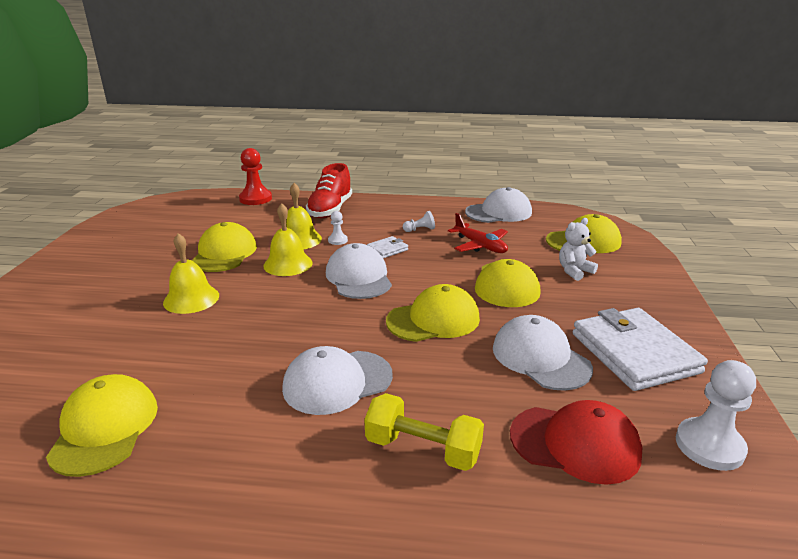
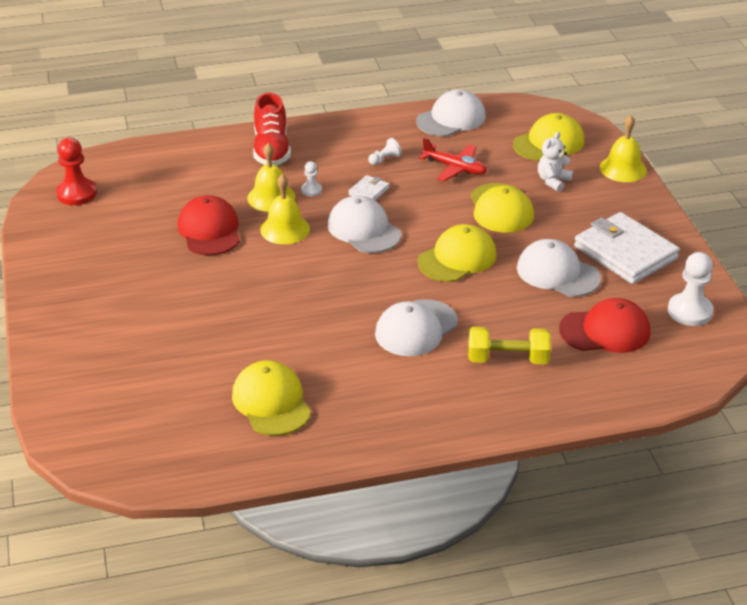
camera: 20 degrees left, 10 degrees up
yellow bell [163,233,219,314] -> yellow bell moved to [600,115,647,182]
yellow cap [192,222,257,272] -> red cap [178,195,240,255]
red pawn [239,148,272,205] -> red pawn moved to [56,138,97,205]

